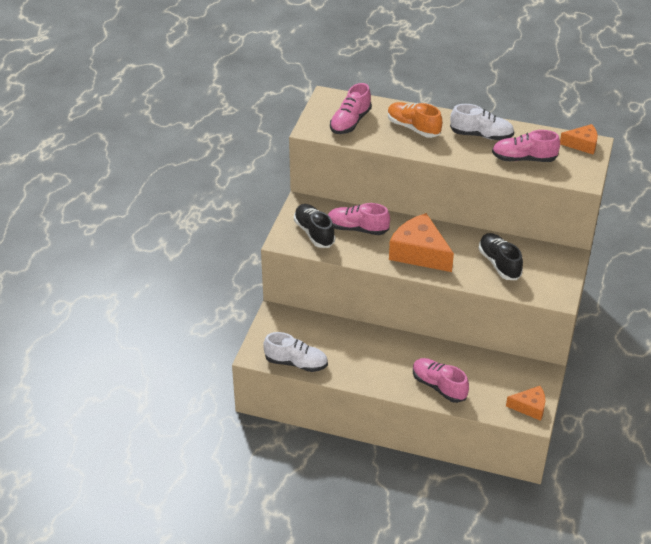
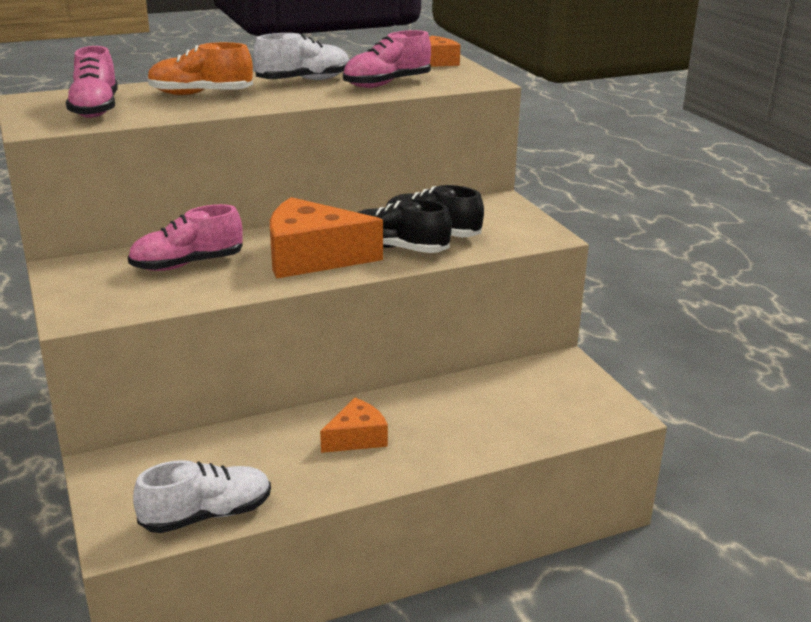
camera: 40 degrees left, 15 degrees down
black shoe [294,204,335,248] -> black shoe moved to [357,199,452,253]
pink shoe [413,358,469,403] -> none
orange cheese [506,386,545,421] -> orange cheese moved to [320,398,388,453]

